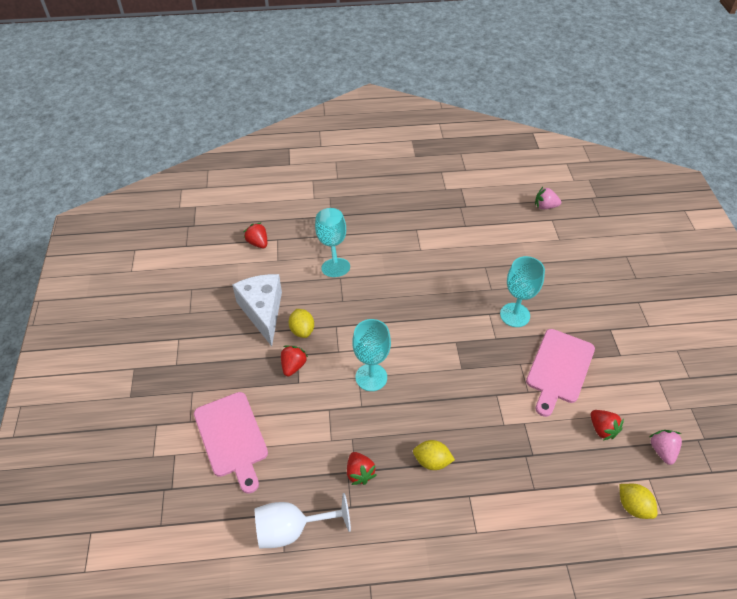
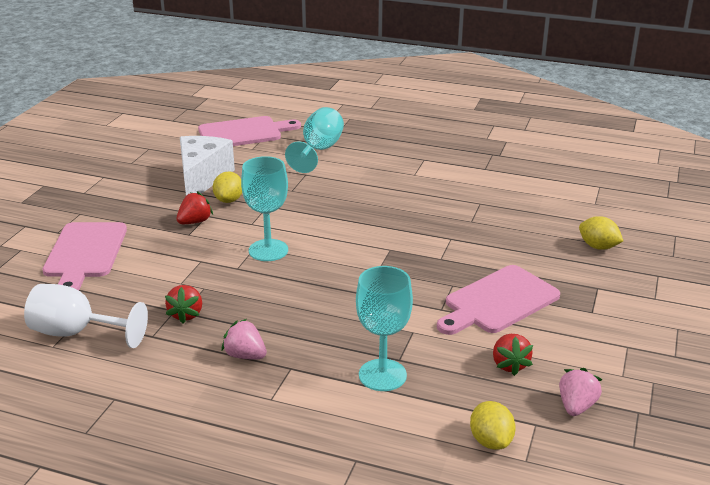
camera: 25 degrees right, 20 degrees down
red strawberry [244,223,267,248] -> pink cutting board [198,116,301,146]
yellow lemon [413,440,455,470] -> yellow lemon moved to [579,216,623,250]
turquoise goblet [500,256,545,327] -> turquoise goblet moved to [356,266,413,391]
pink strawberry [535,187,561,209] -> pink strawberry moved to [221,319,267,359]

